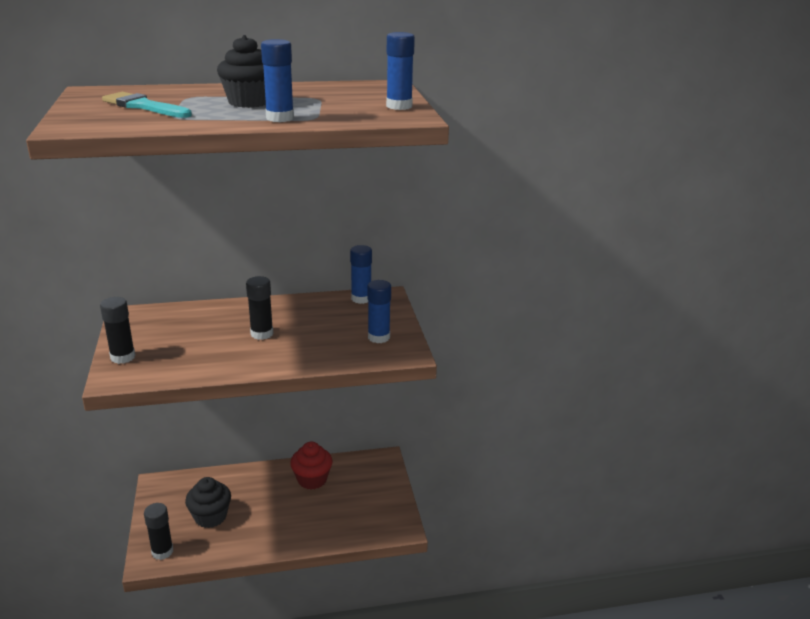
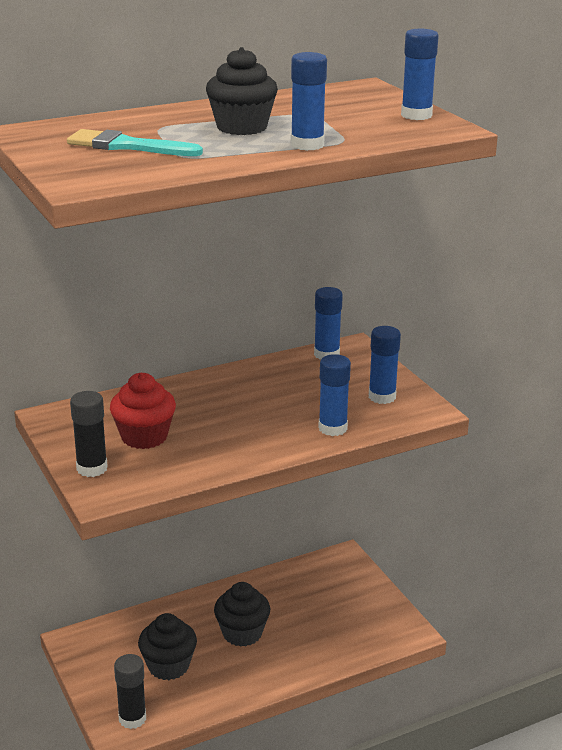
camera: 15 degrees left, 0 degrees up
black glue stick [246,276,273,340] -> none
red cupcake [290,442,333,490] -> red cupcake moved to [110,373,176,449]
none -> black cupcake [214,582,270,647]
none -> blue glue stick [318,354,351,436]

